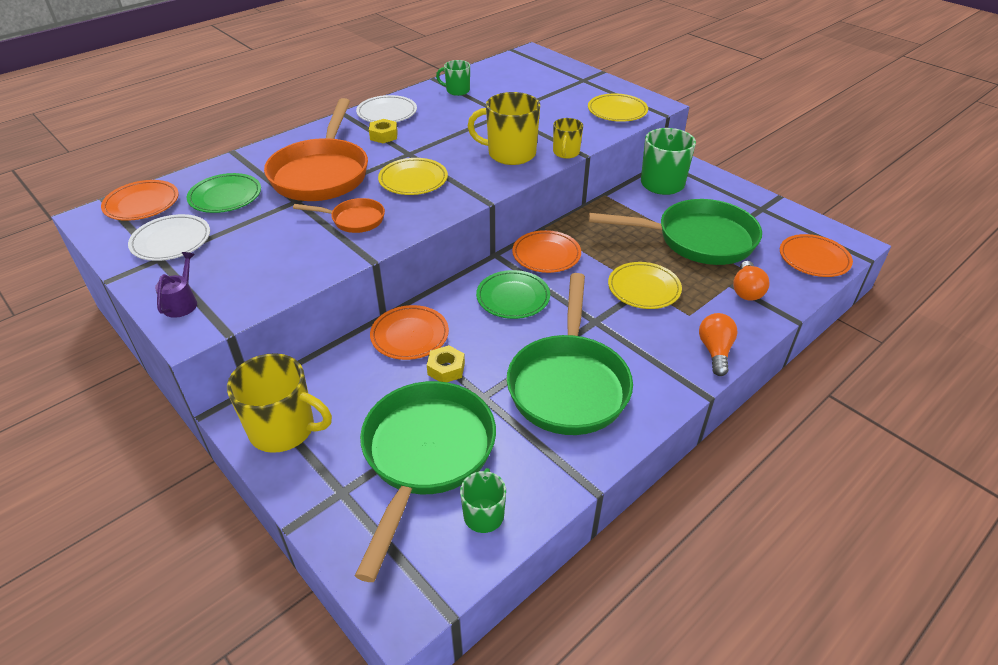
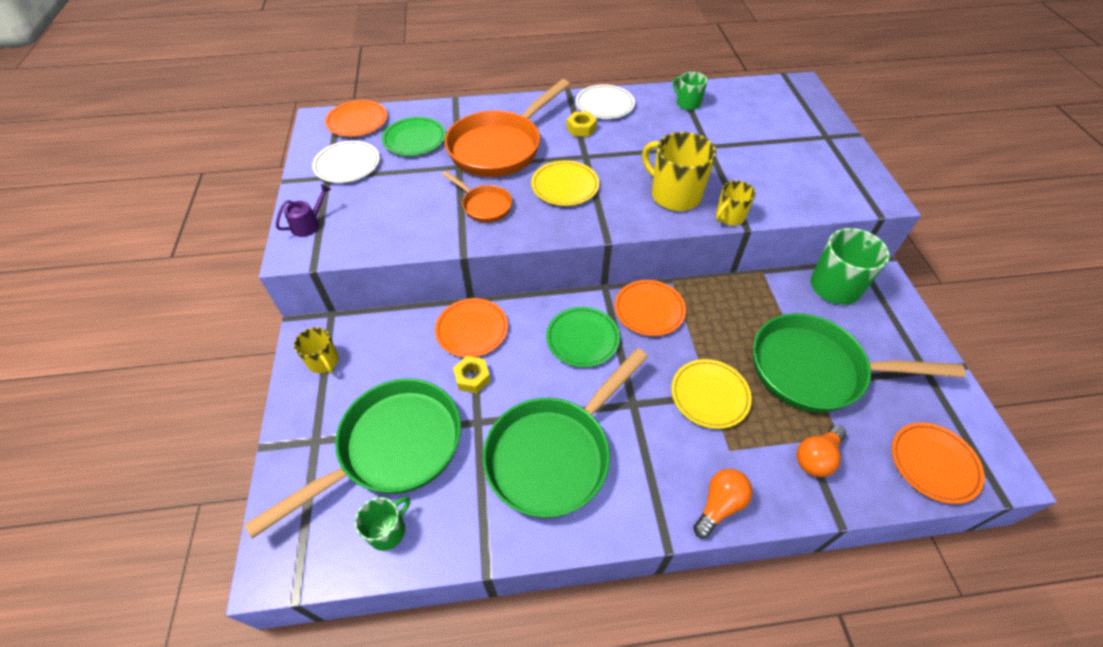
camera: 35 degrees right, 10 degrees up
yellow mug [227,353,332,453] -> yellow mug [294,327,339,373], size x0.57
yellow plate [588,93,648,122] -> none
green pan [589,199,762,265] -> green pan turned 150 degrees clockwise [753,313,966,413]

